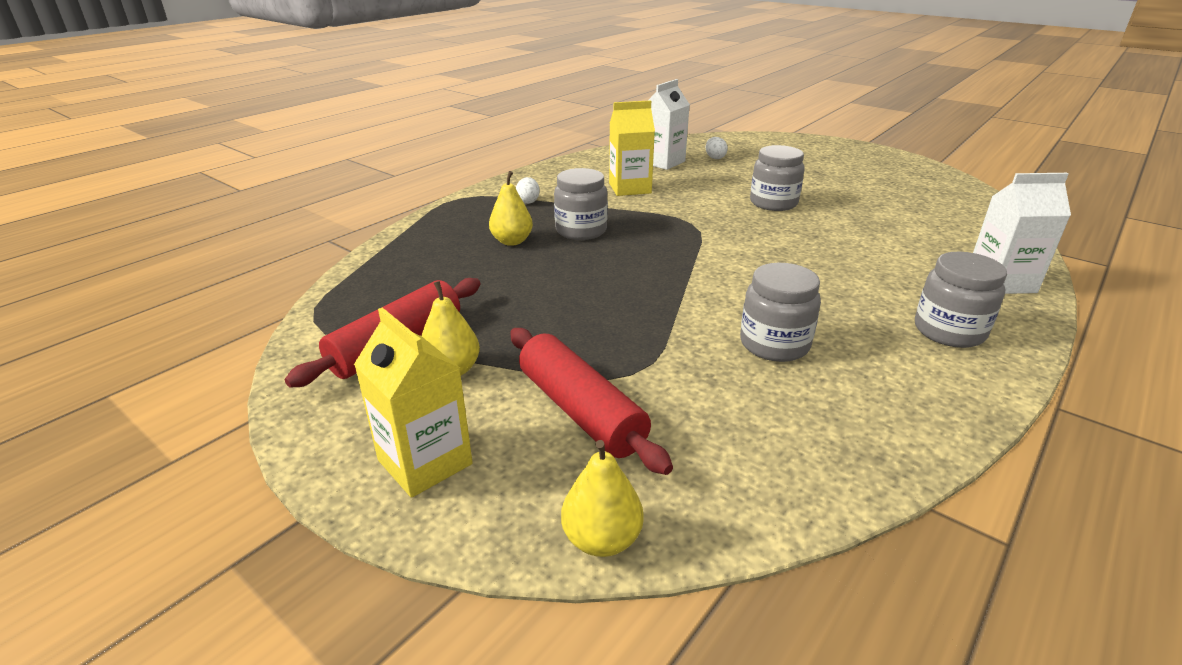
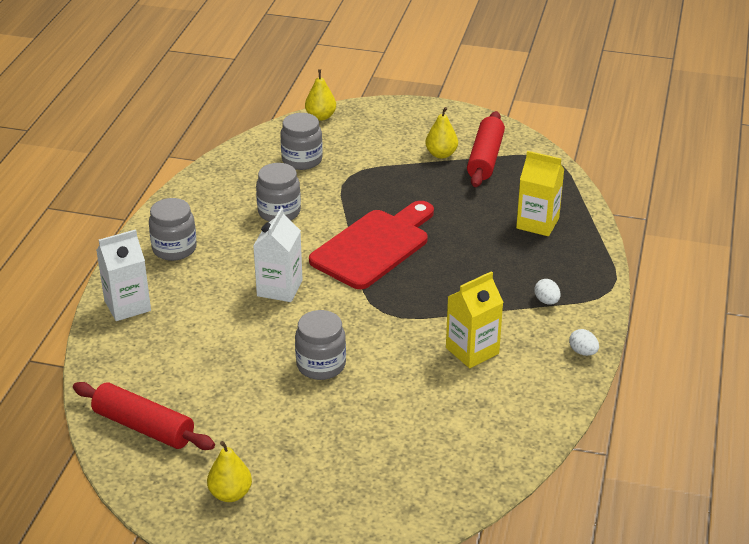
camera: 155 degrees right, 5 degrees up
yellow carton [354,307,473,498] -> yellow carton moved to [516,151,565,236]
yellow pear [489,171,533,246] -> yellow pear moved to [207,441,252,502]
red rolling pin [510,328,673,475] -> red rolling pin moved to [73,382,215,450]
grey jar [554,168,608,240] -> grey jar moved to [280,113,323,170]
white carton [648,79,690,170] -> white carton moved to [253,207,303,302]
white egg [706,137,728,159] -> white egg moved to [569,329,599,356]
none -> red cutting board [309,201,434,289]

